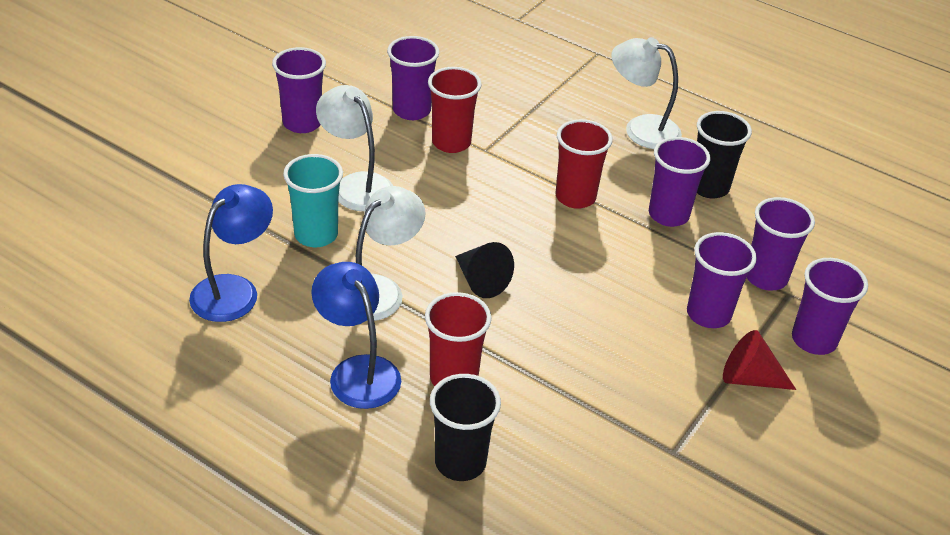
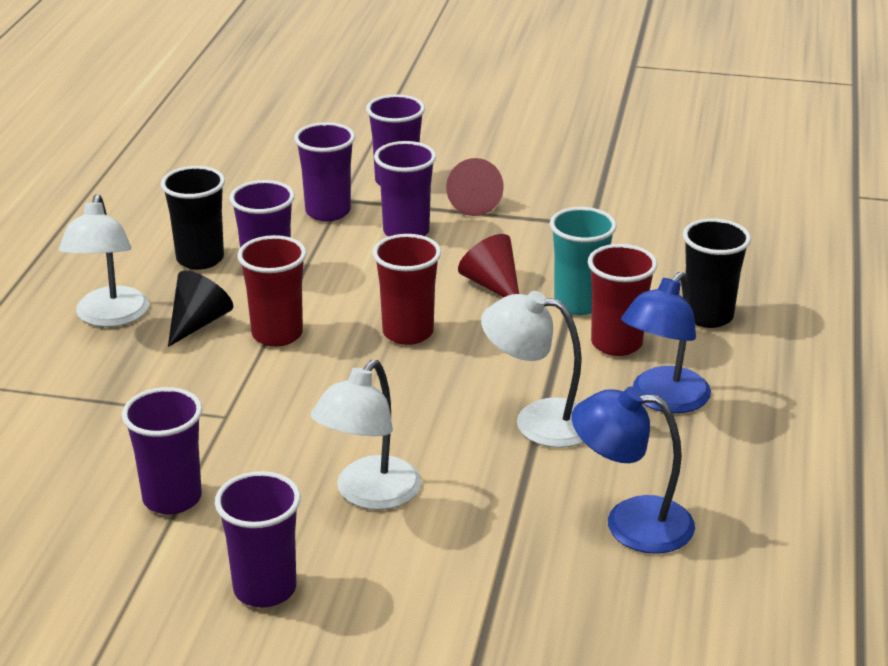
camera: 110 degrees left, 10 degrees down
turquoise cup [283,154,343,247] -> turquoise cup moved to [550,207,617,315]
red cup [428,67,482,153] -> red cup moved to [372,234,441,345]
black cone [455,242,514,298] -> black cone moved to [168,271,233,347]
none -> red cone [458,234,519,297]

